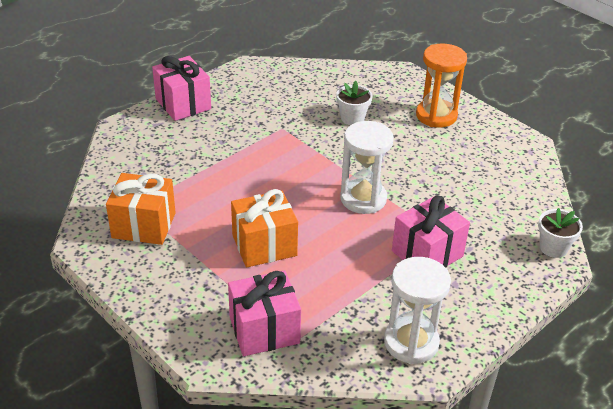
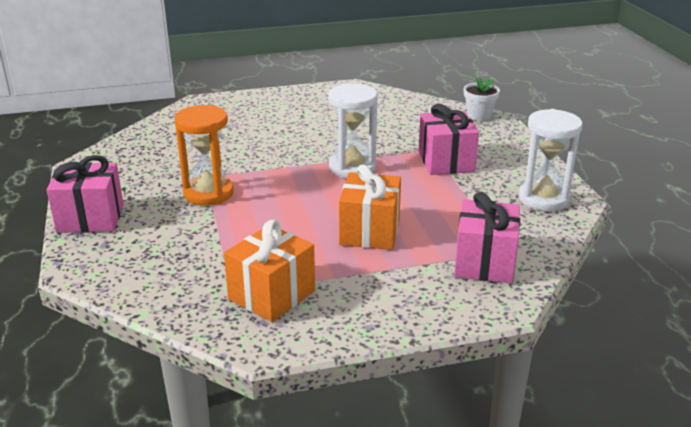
camera: 60 degrees left, 10 degrees down
white flower pot [336,81,372,125] -> none
orange hourglass [416,44,467,128] -> orange hourglass moved to [174,105,234,206]

